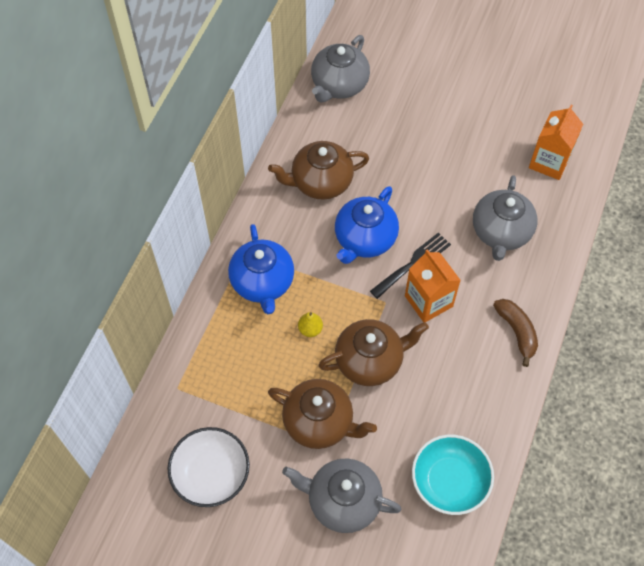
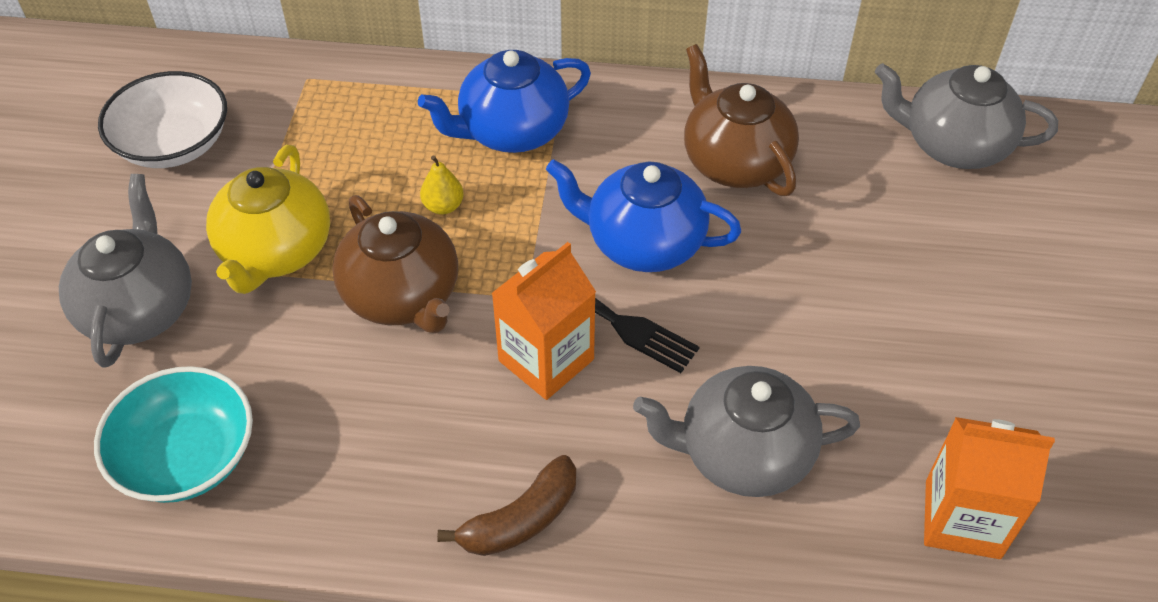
camera: 75 degrees right, 10 degrees down
brown teapot [268,379,377,449] -> yellow teapot [206,145,330,294]

